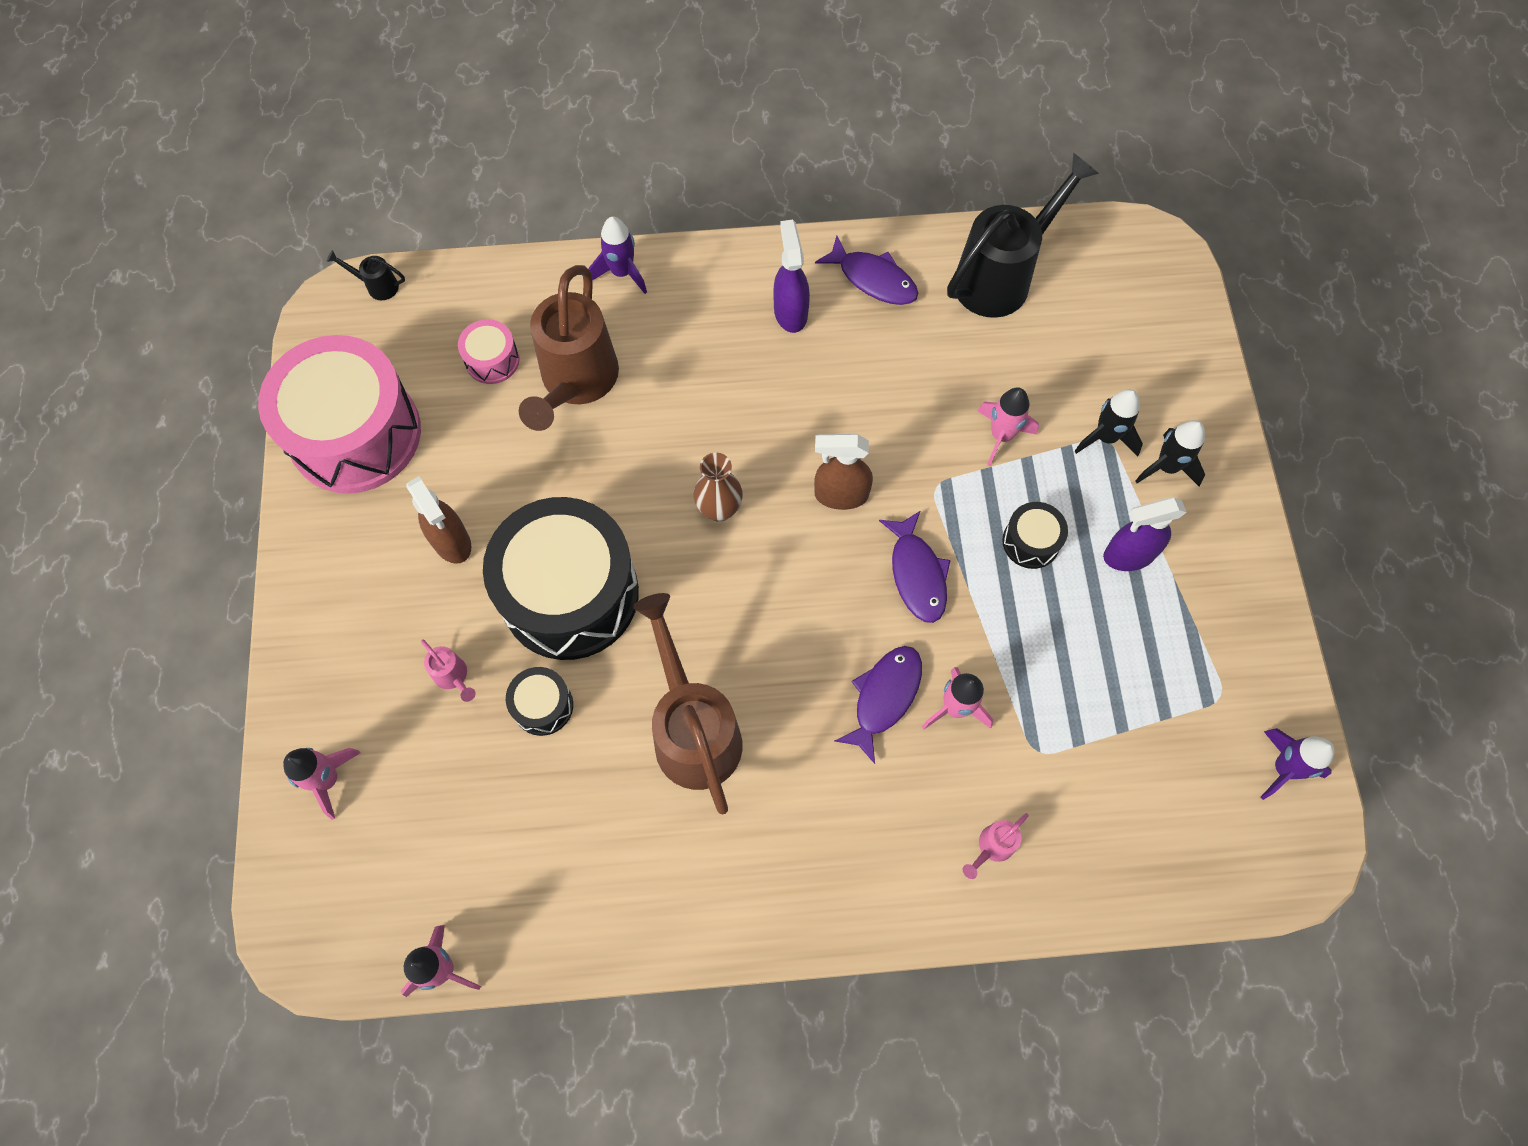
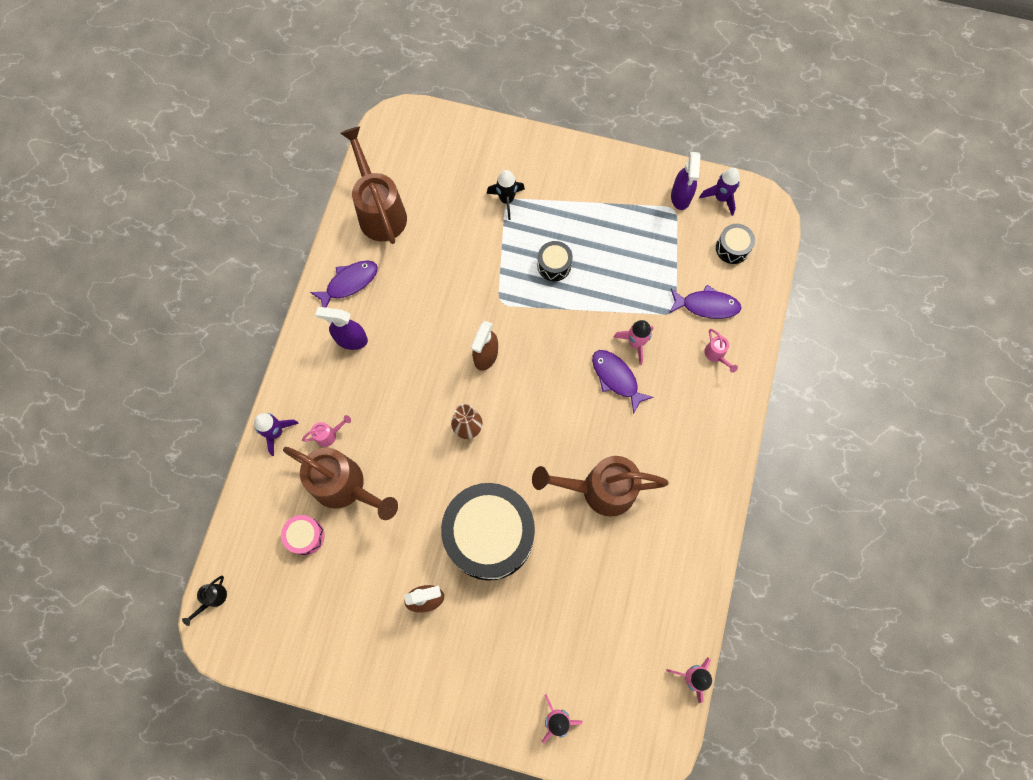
camera: 70 degrees left, 5 degrees up
pink drum [258,335,421,494] -> none
pink watering can [421,639,476,702] -> pink watering can moved to [302,415,351,447]
black drum [506,667,573,736] -> black drum moved to [716,224,755,264]
purple fish [879,511,951,623] -> purple fish moved to [670,285,741,319]
black watering can [947,152,1099,318] -> brown watering can [340,126,407,244]
pink rocket [978,387,1039,466] -> none
purple spray bottle [1103,497,1187,571] -> purple spray bottle moved to [671,152,700,210]
black rocket [1136,420,1205,487] -> none

